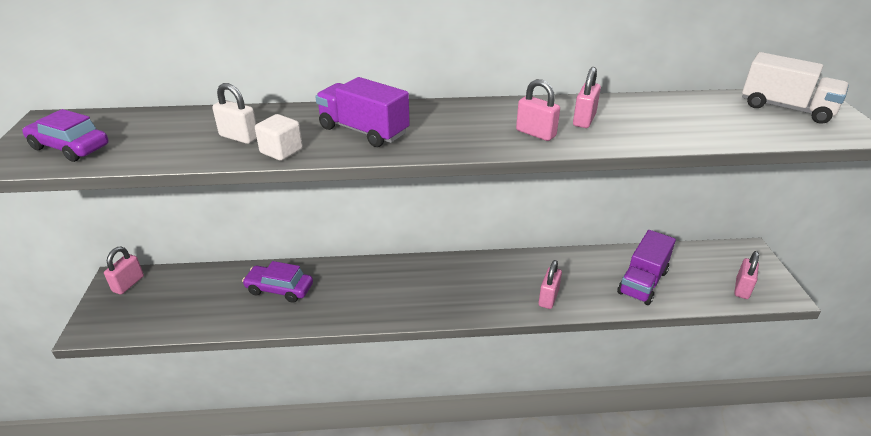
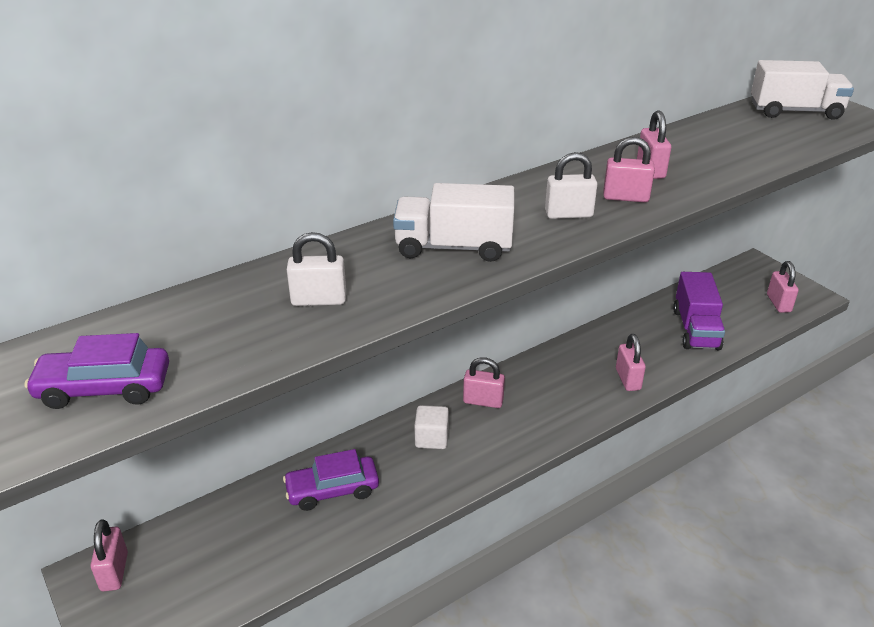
camera: 30 degrees left, 0 degrees up
white cube [255,114,303,161] -> white cube moved to [414,405,449,449]
purple truck [315,77,410,147] -> white truck [393,183,514,262]
none -> pink padlock [463,357,505,408]
none -> white padlock [545,152,597,219]

